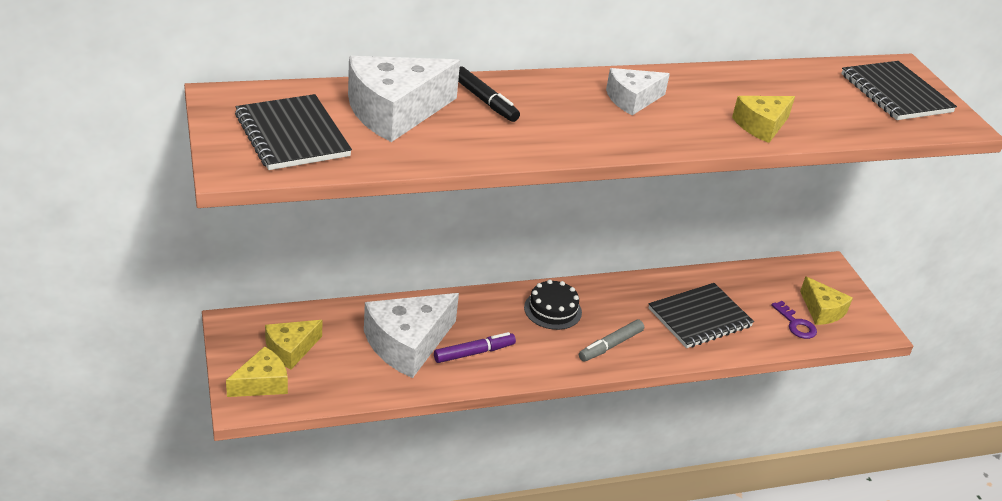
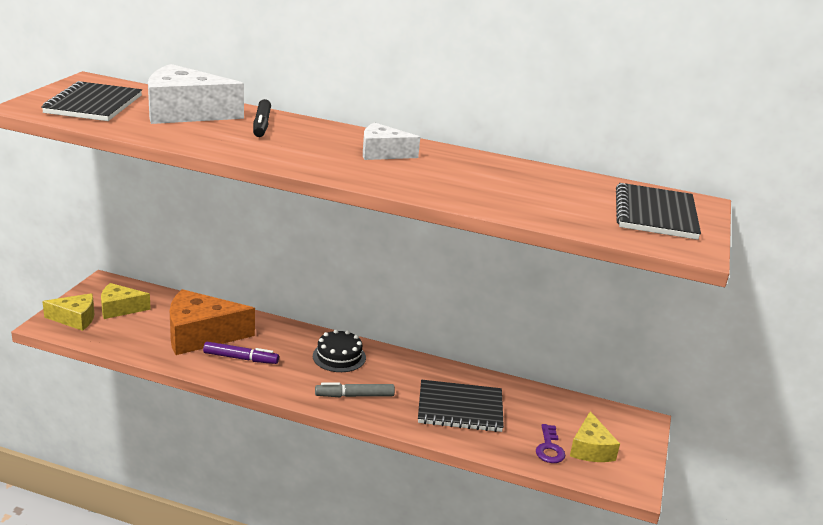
camera: 35 degrees right, 10 degrees down
white cheese [364,293,459,378] -> orange cheese [170,289,255,355]
yellow cheese [732,96,795,143] -> none

